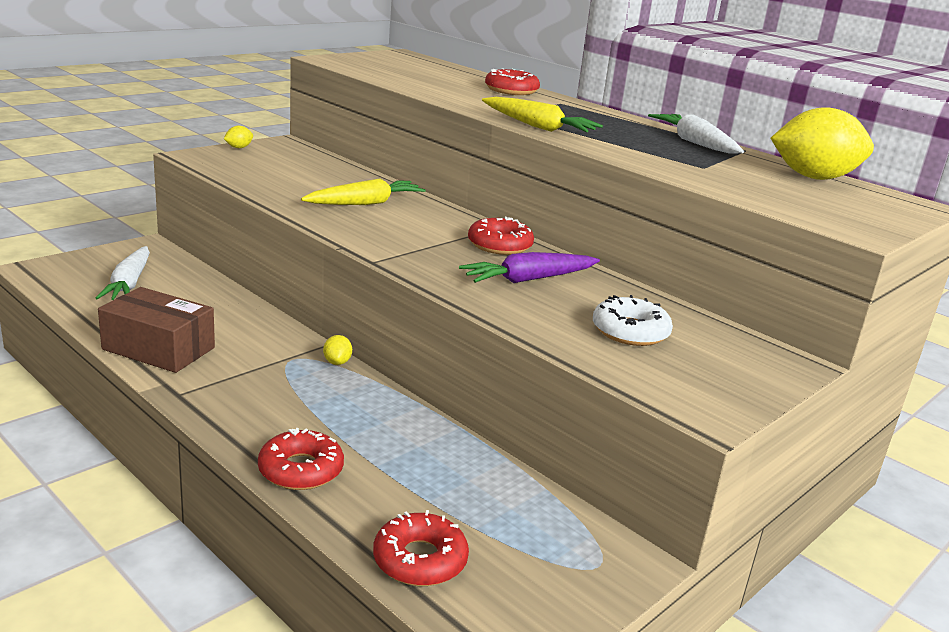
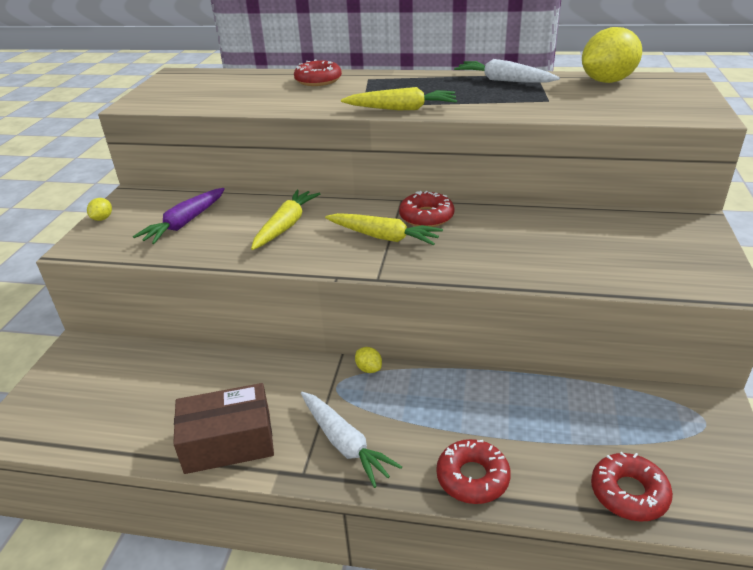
camera: 30 degrees left, 10 degrees up
white carrot [96,246,150,300] -> white carrot moved to [301,392,402,488]
purple carrot [459,252,600,283] -> purple carrot moved to [133,188,225,244]
white donut [593,295,673,346] -> none
none -> yellow carrot [325,213,443,245]

